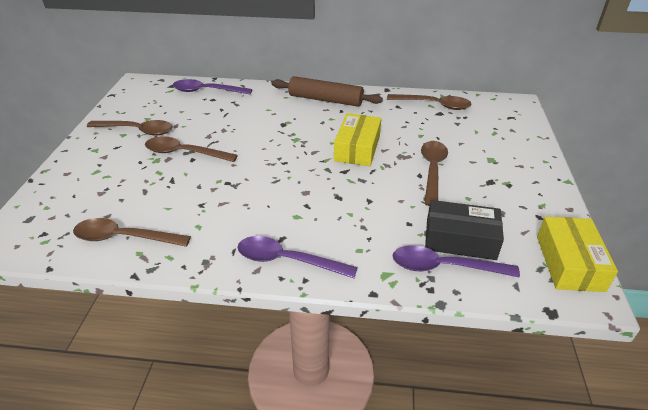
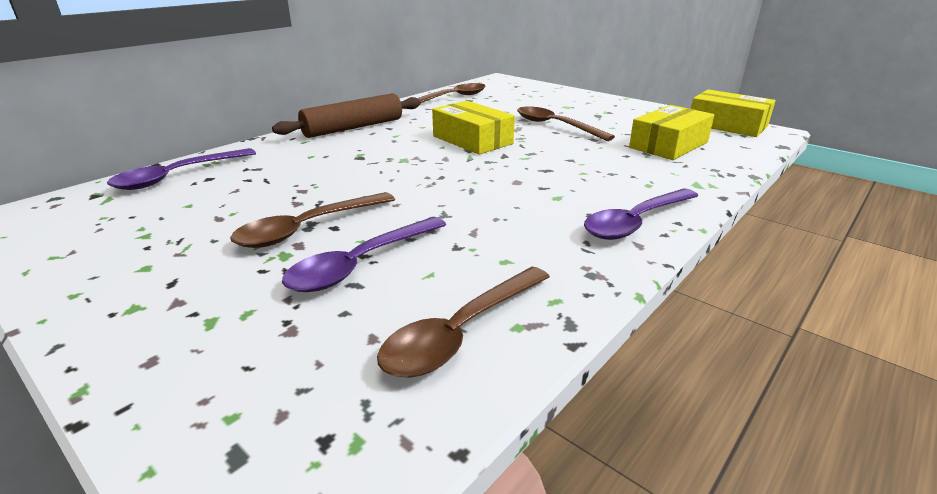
camera: 55 degrees left, 10 degrees down
brown spoon [87,120,173,136] -> none
purple spoon [392,245,520,278] -> purple spoon moved to [282,217,446,292]
black box [425,200,504,260] -> yellow box [629,105,715,160]

